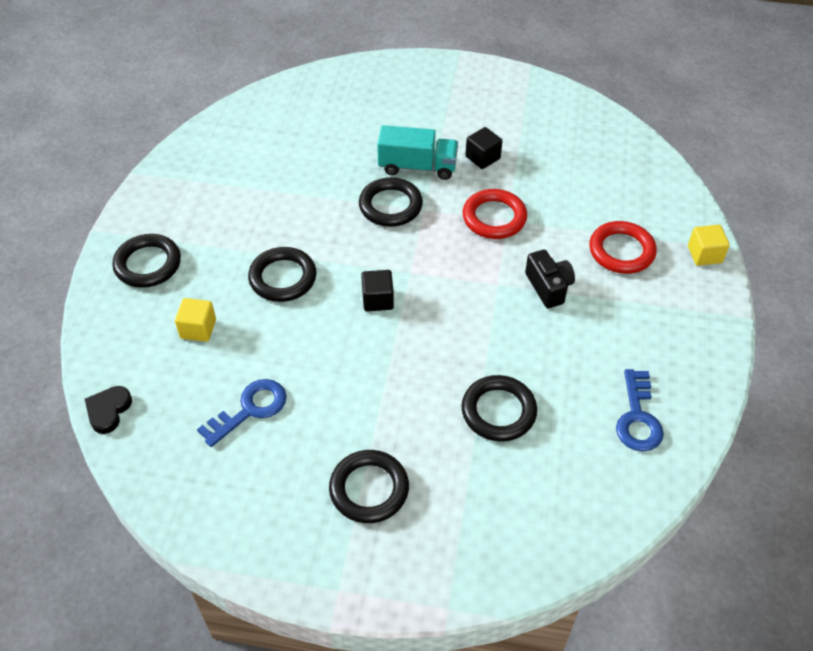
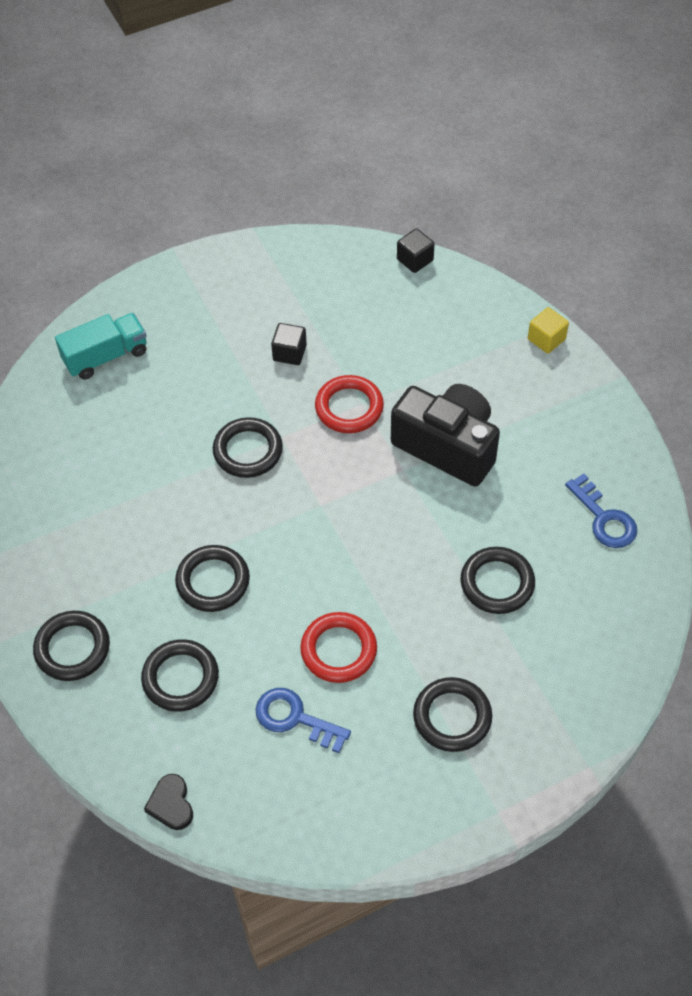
camera: 35 degrees left, 5 degrees up
yellow cube [175,298,216,342] -> black ring [141,639,219,712]
blue key [197,379,287,447] -> blue key turned 75 degrees counterclockwise [255,688,351,753]
black cube [361,270,394,311] -> black cube moved to [397,228,435,273]
turquoise truck [377,125,458,180] -> turquoise truck moved to [55,313,147,380]
black camera [525,249,575,308] -> black camera [391,384,500,487], size x1.93
red ring [589,221,657,274] -> red ring moved to [300,612,377,683]

